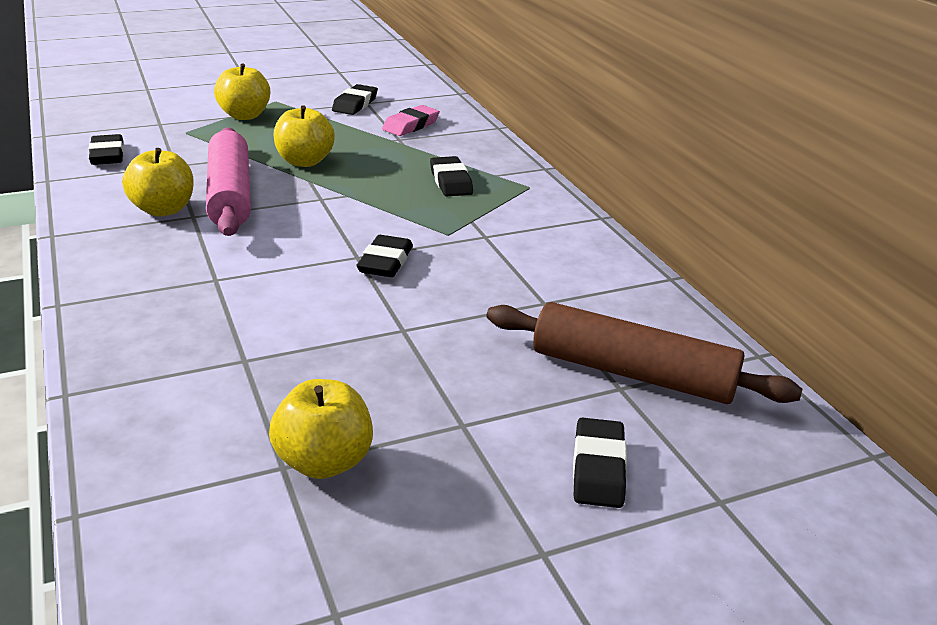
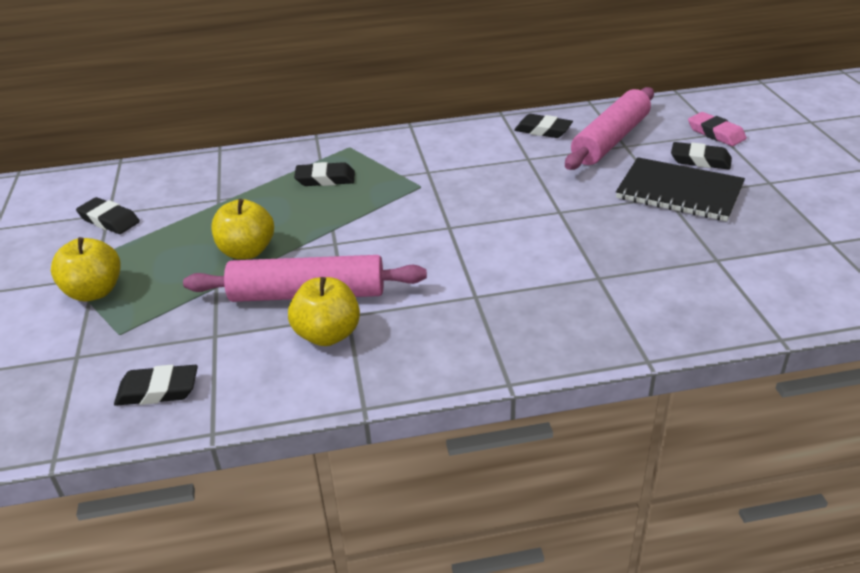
camera: 75 degrees left, 5 degrees up
yellow apple [269,379,373,479] -> none
black eraser [357,235,413,277] -> black eraser moved to [514,114,573,138]
pink eraser [382,105,440,136] -> pink eraser moved to [688,112,747,146]
brown rolling pin [487,302,802,404] -> pink rolling pin [565,87,654,170]
none -> black notebook [616,157,745,221]

